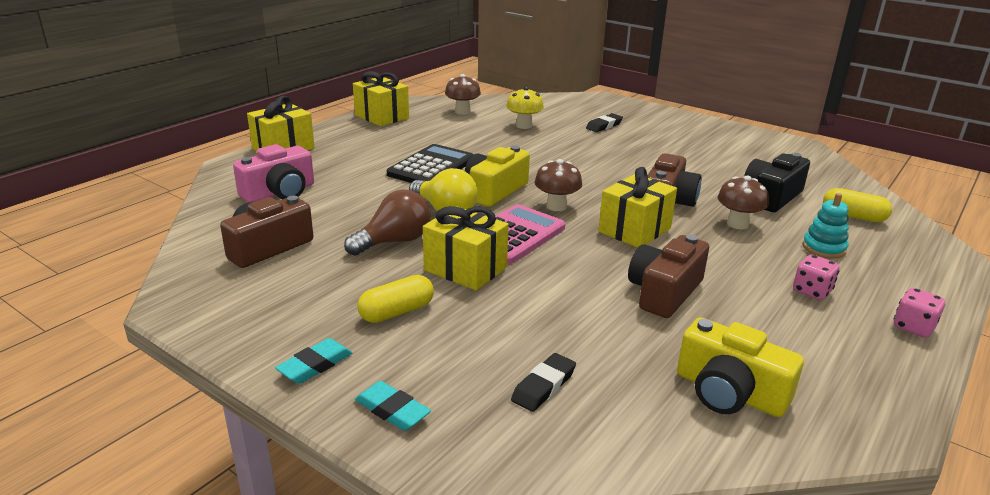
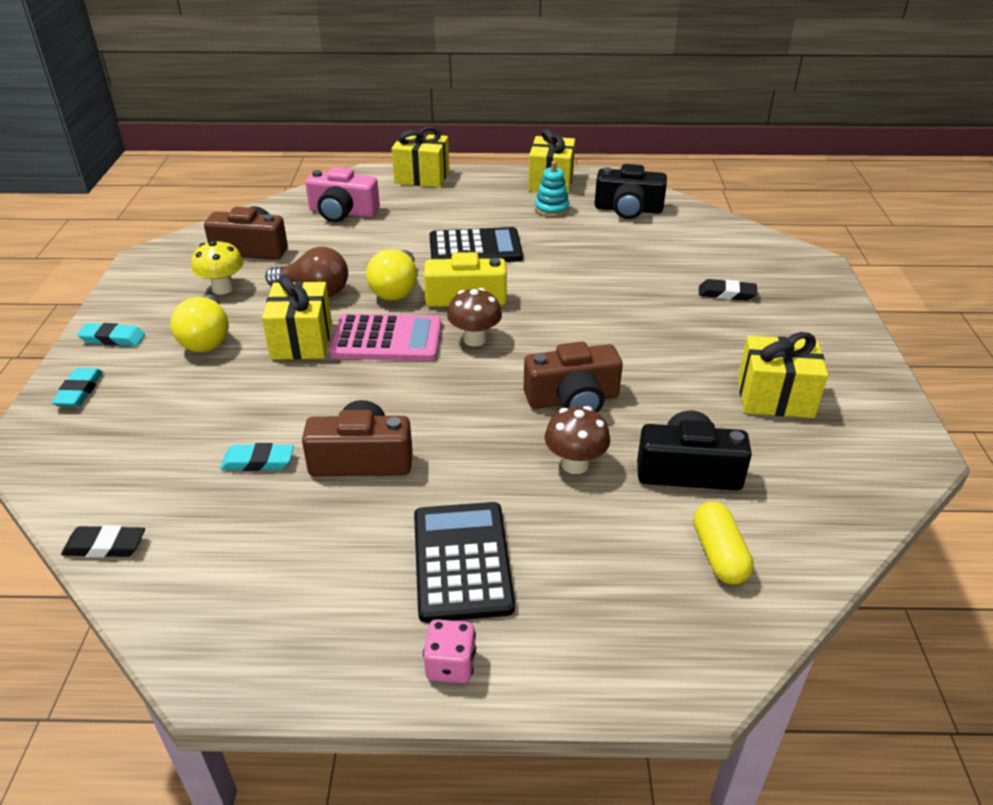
camera: 55 degrees right, 10 degrees up
yellow capsule [358,275,434,323] -> yellow light bulb [170,295,229,352]
brown mushroom [445,74,481,115] -> black camera [595,164,667,219]
yellow mushroom [506,87,544,129] -> yellow mushroom moved to [191,240,244,295]
black eraser [511,353,576,412] -> black eraser moved to [61,525,145,558]
yellow gift [598,167,677,248] -> yellow gift moved to [738,332,828,418]
yellow camera [677,317,804,417] -> none
pink dice [793,255,839,300] -> black calculator [414,502,515,623]
turquoise stacking toy [802,193,849,259] -> turquoise stacking toy moved to [535,161,570,217]
none -> turquoise eraser [220,443,294,471]

